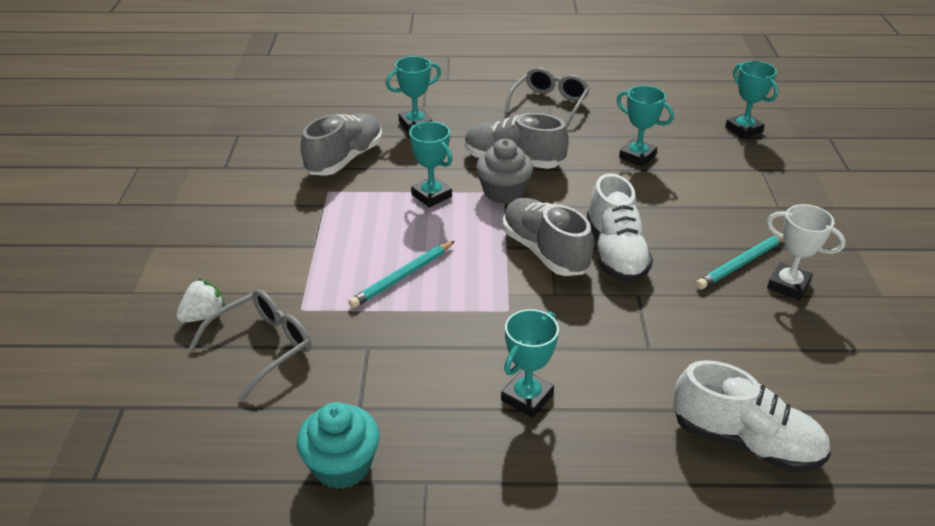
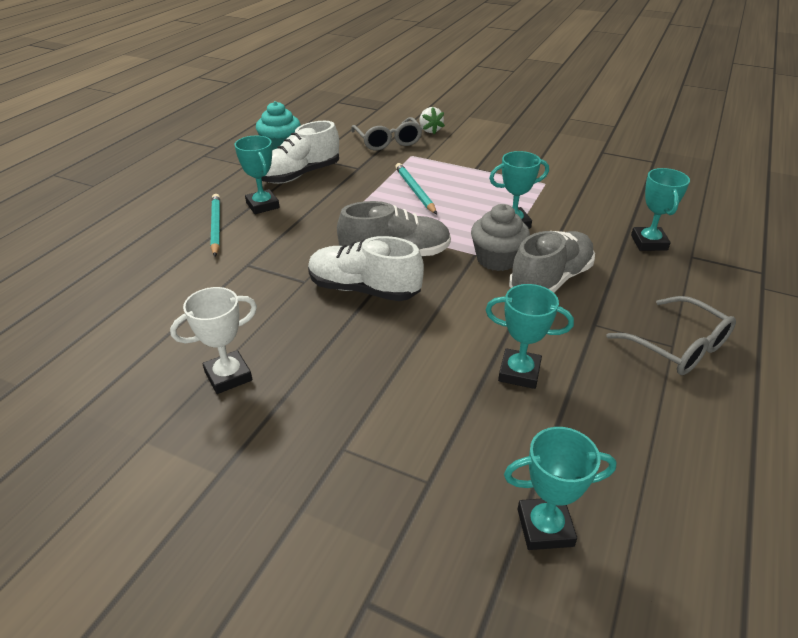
camera: 115 degrees right, 0 degrees up
grey shoe [301,113,382,176] -> none
turquoise trophy [617,85,674,167] -> turquoise trophy turned 45 degrees clockwise [486,284,574,389]
white shoe [673,360,831,472] -> white shoe moved to [262,121,339,184]
turquoise pencil [696,236,783,289] -> turquoise pencil moved to [210,194,220,256]

